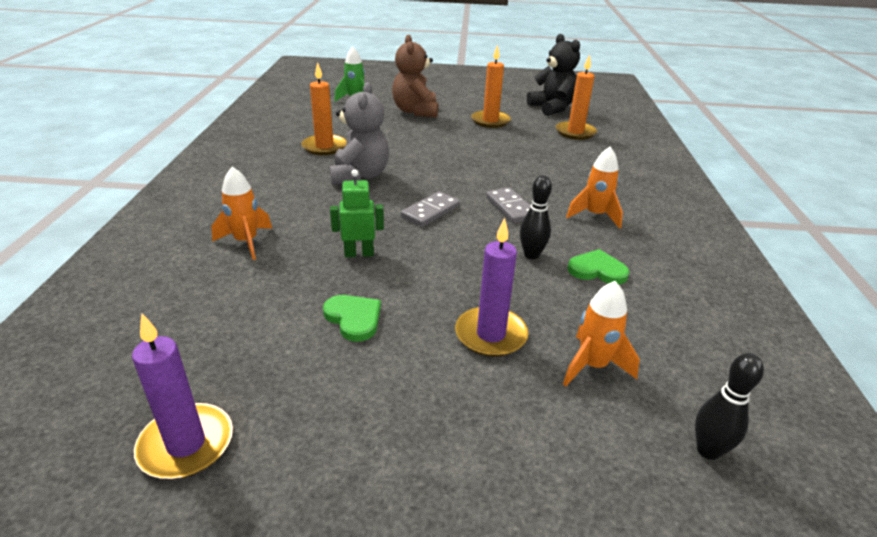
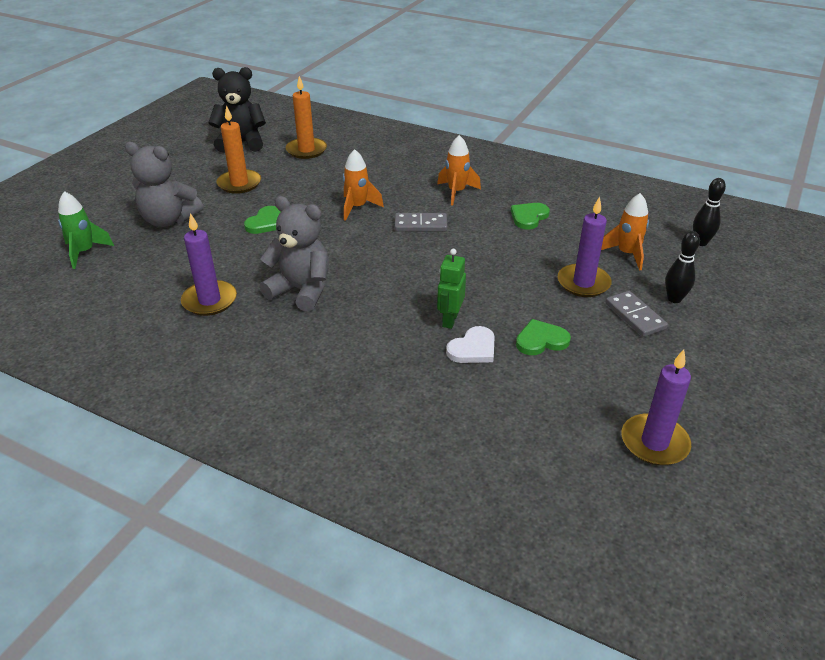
camera: 65 degrees left, 5 degrees up
orange rocket [211,167,272,260] -> orange rocket moved to [343,149,384,221]
orange candle [301,62,347,155] -> purple candle [181,213,237,316]
brown teddy bear [392,35,438,118] -> grey teddy bear [125,142,203,227]
grey domino [401,191,460,227] -> grey domino moved to [606,291,668,337]
black bowling pin [520,175,552,259] -> black bowling pin moved to [665,231,700,303]
none -> green heart [244,206,281,234]
none -> white heart [446,326,495,363]

